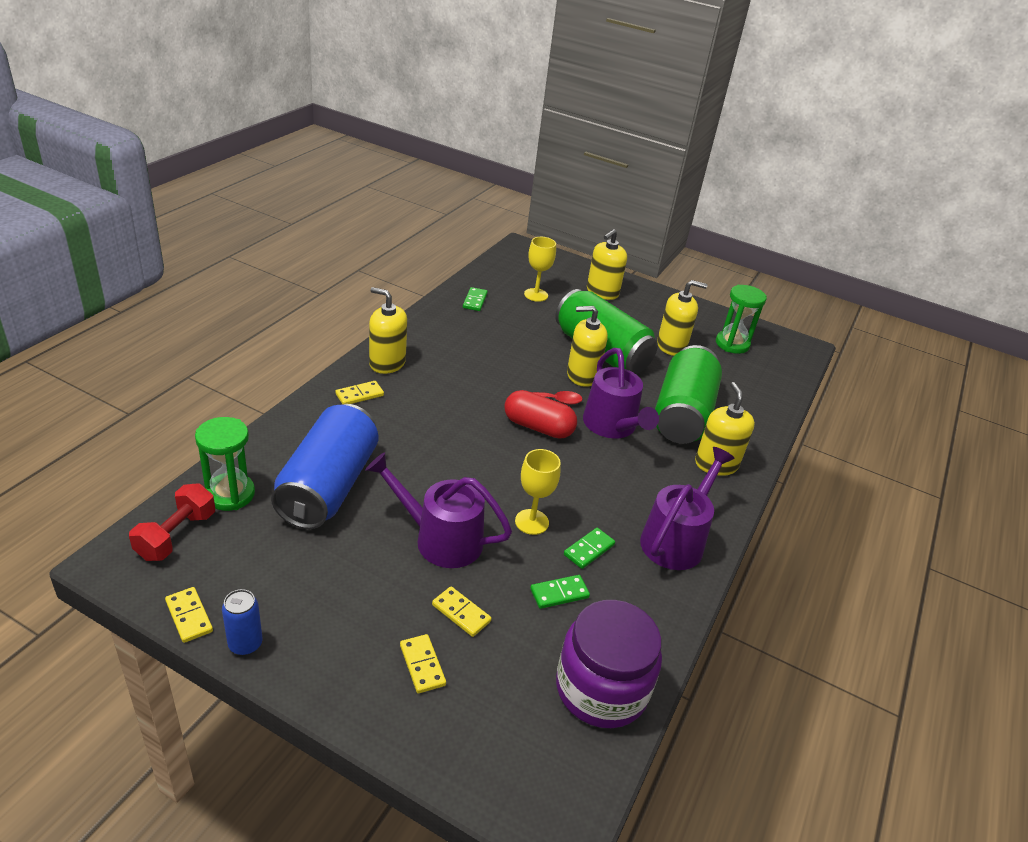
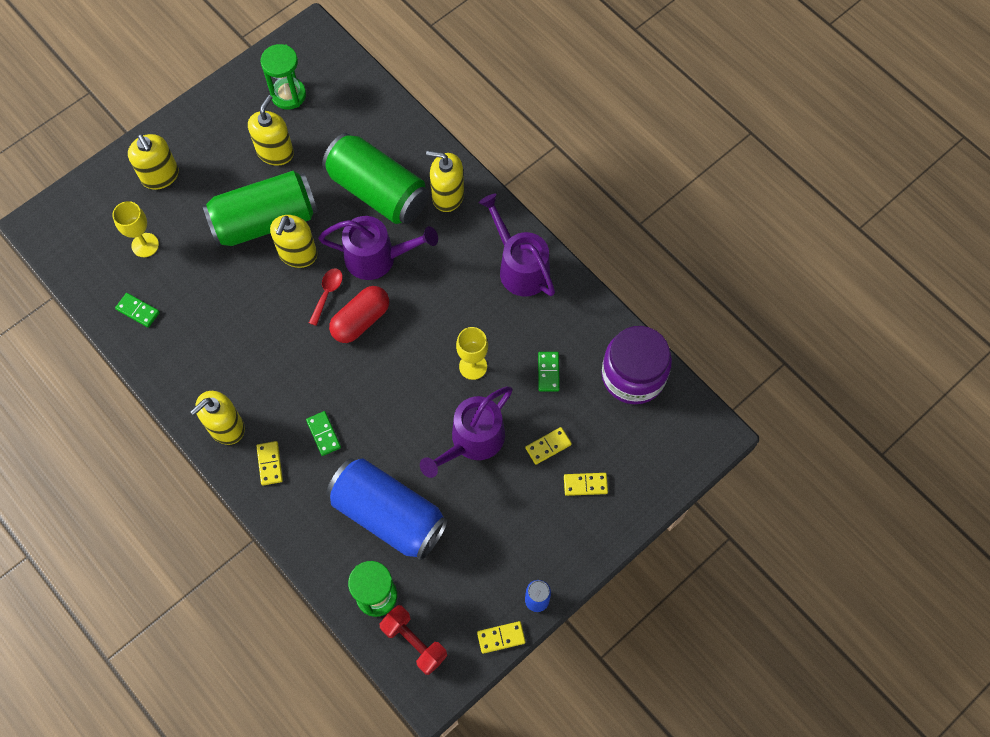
camera: 65 degrees left, 30 degrees up
green domino [564,528,615,569] -> green domino moved to [306,411,341,456]

